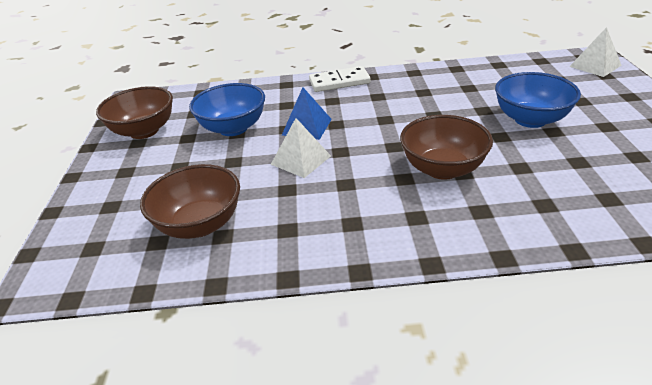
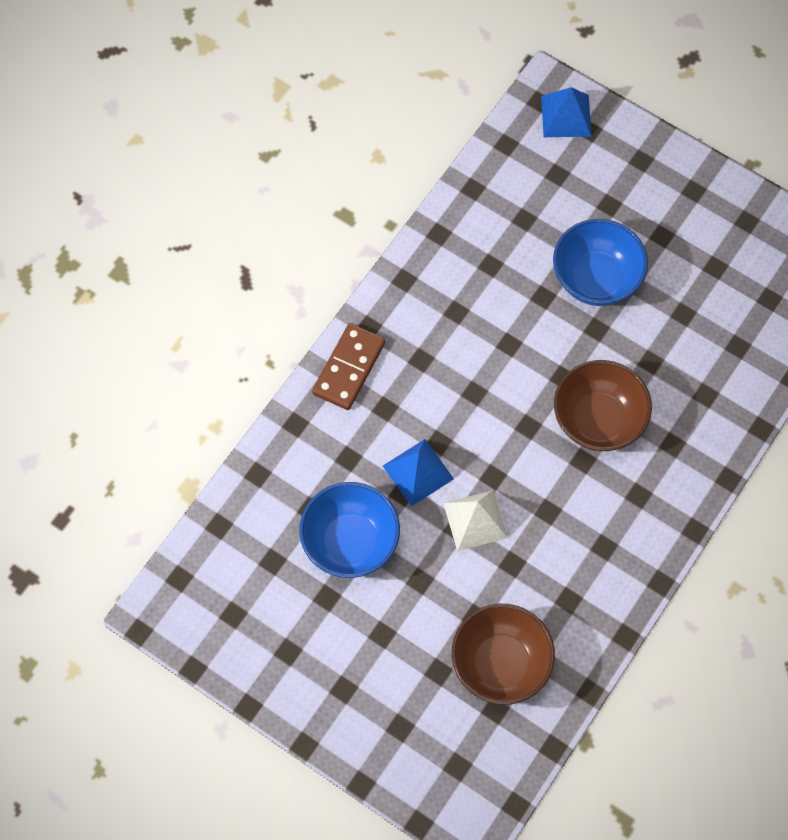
camera: 55 degrees left, 30 degrees up
brown bowl [96,86,173,139] -> none
white domino [309,66,371,92] -> brown domino [312,323,385,410]
white pyramid [569,27,622,77] -> blue pyramid [541,87,592,137]

